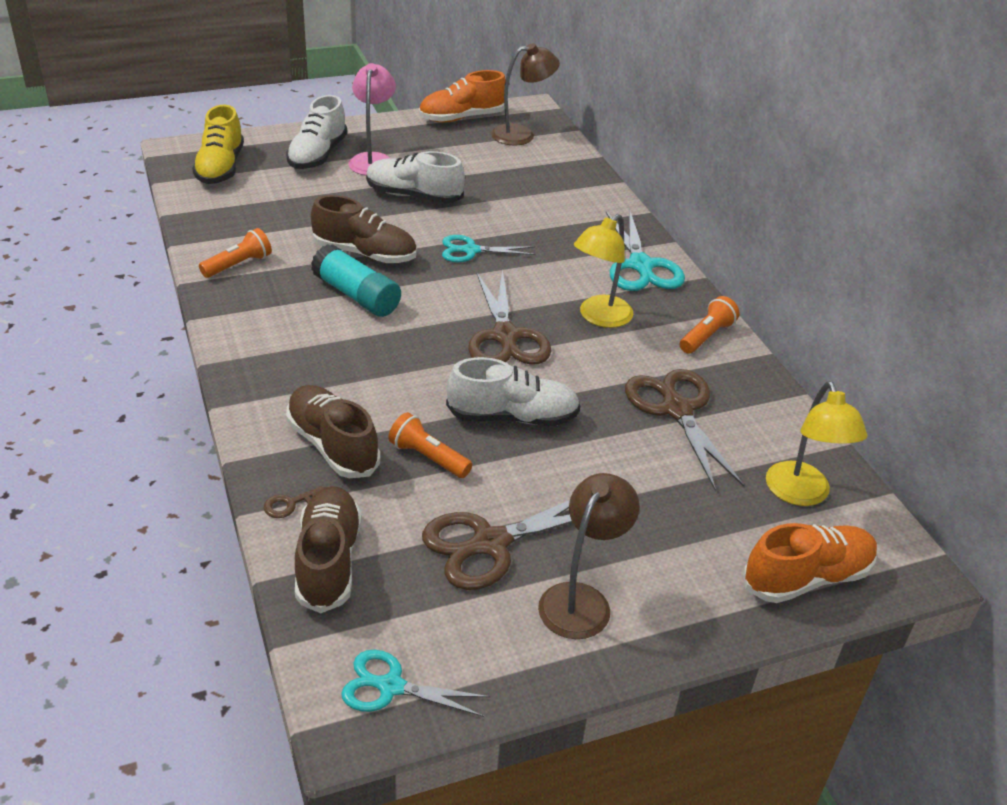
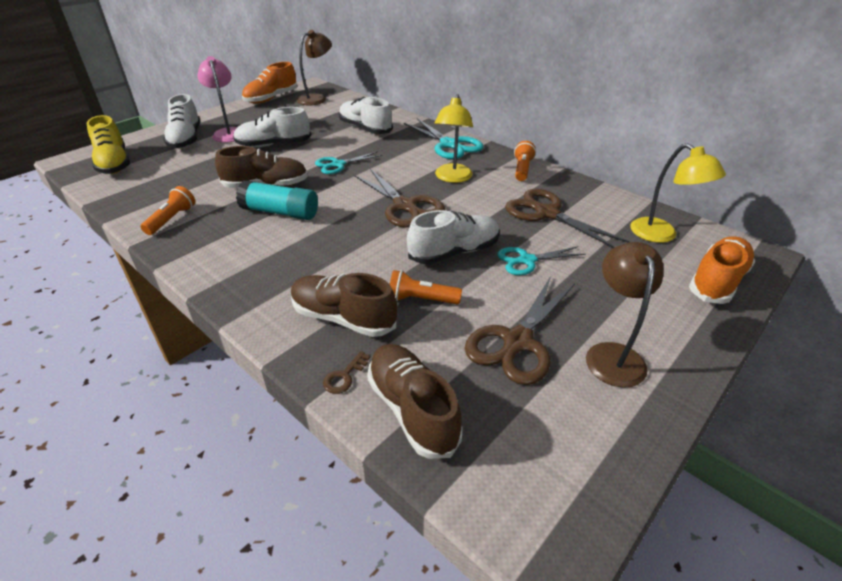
camera: 25 degrees left, 0 degrees up
turquoise scissors [341,650,490,717] -> turquoise scissors moved to [497,246,586,275]
none -> white shoe [339,97,393,134]

